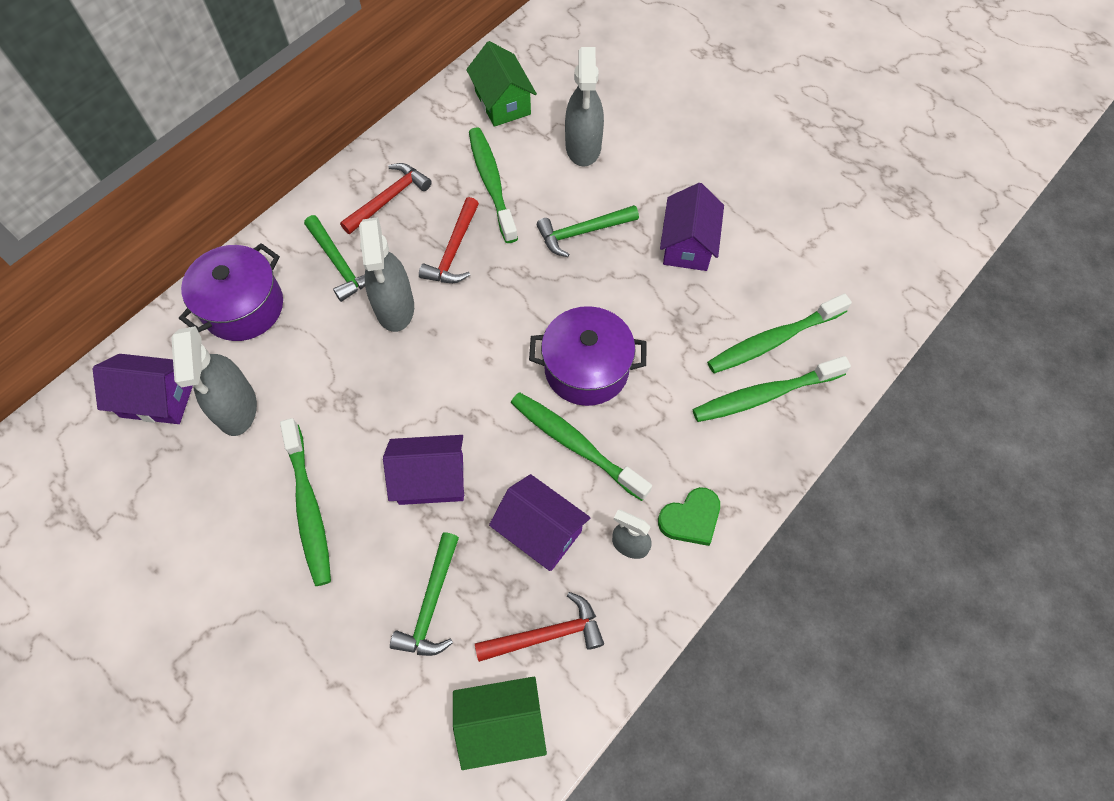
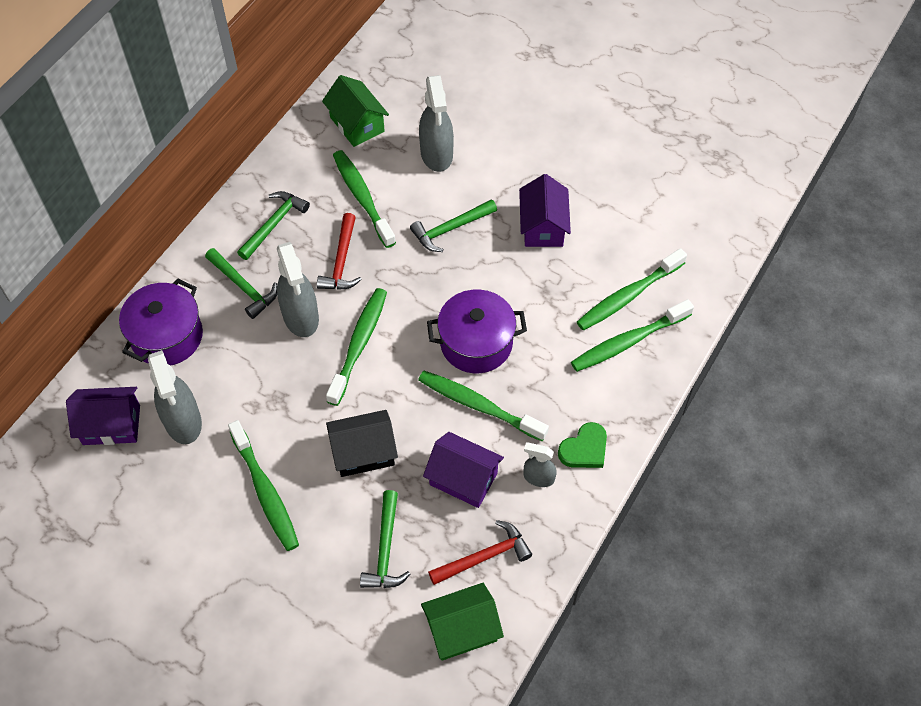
camera: 10 degrees left, 5 degrees down
red hammer [340,163,432,234] -> green hammer [237,191,310,260]
purple house [383,435,464,505] -> black house [326,410,398,477]
none -> green toothbrush [326,288,387,406]

